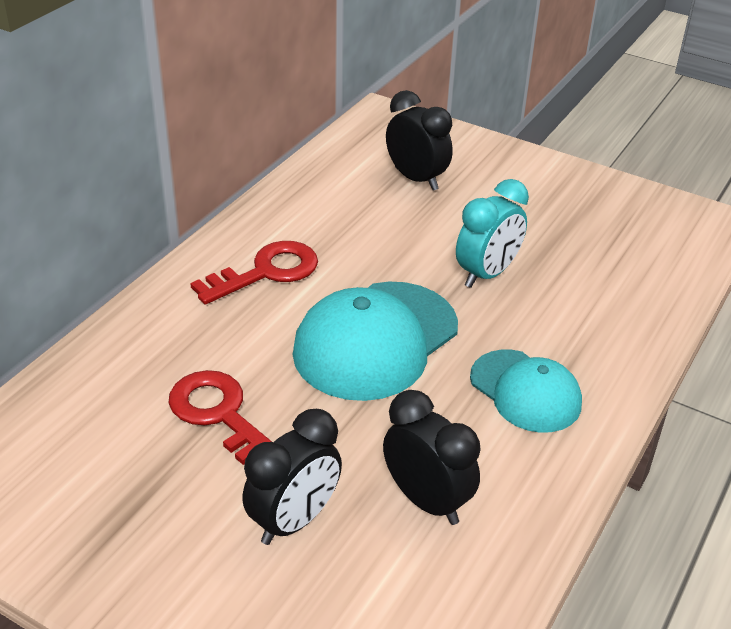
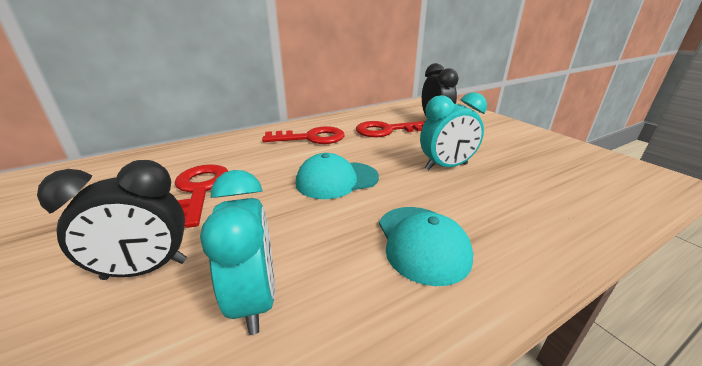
camera: 30 degrees right, 10 degrees down
turquoise cap [293,282,458,401] -> turquoise cap [296,153,379,199], size x0.63
black clock [383,390,481,525] -> turquoise clock [200,170,275,335]
none -> red key [356,121,425,137]

